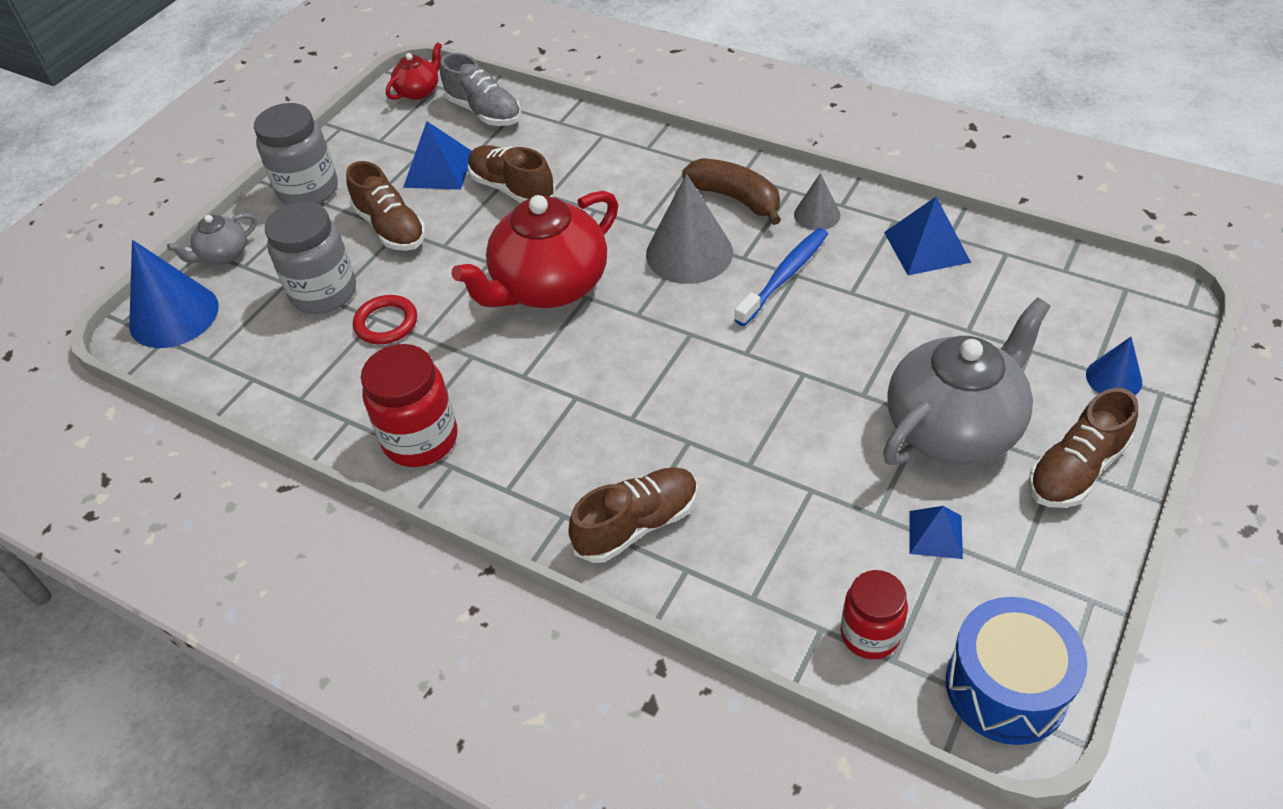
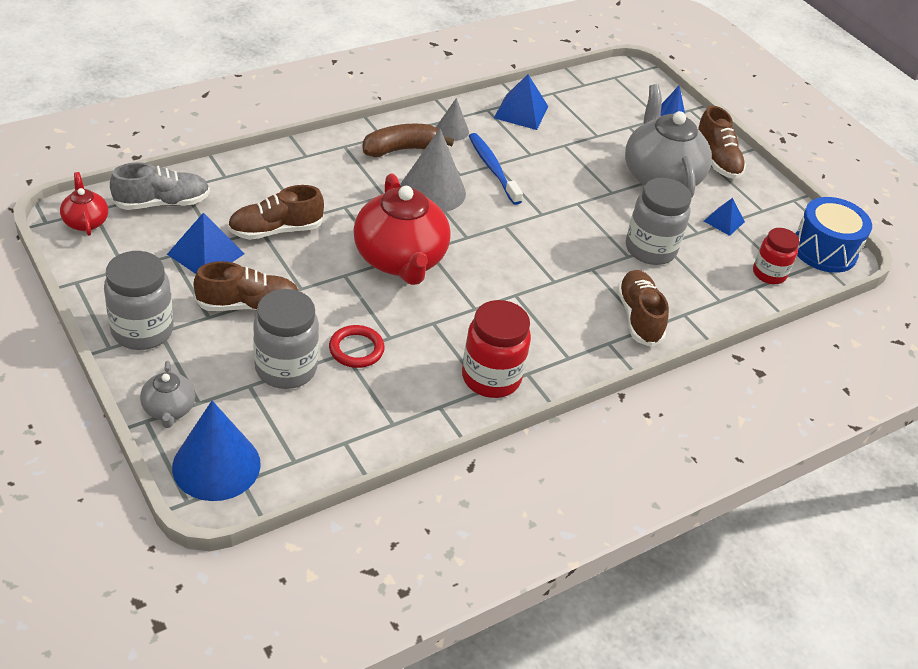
camera: 70 degrees left, 5 degrees down
none -> grey jar [626,178,692,265]

